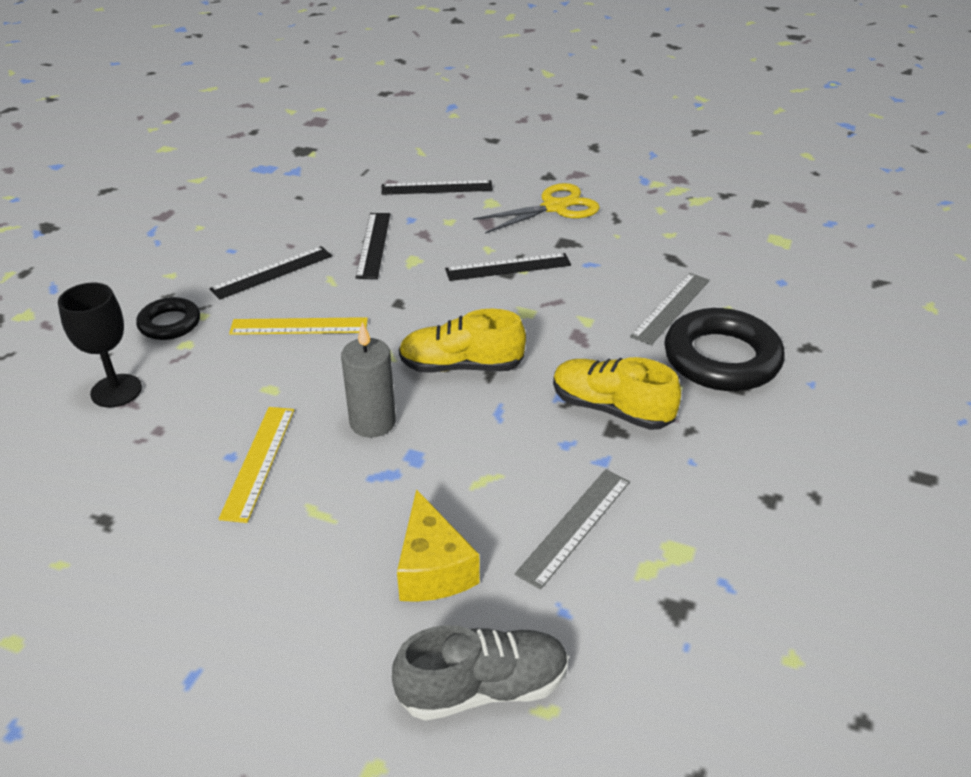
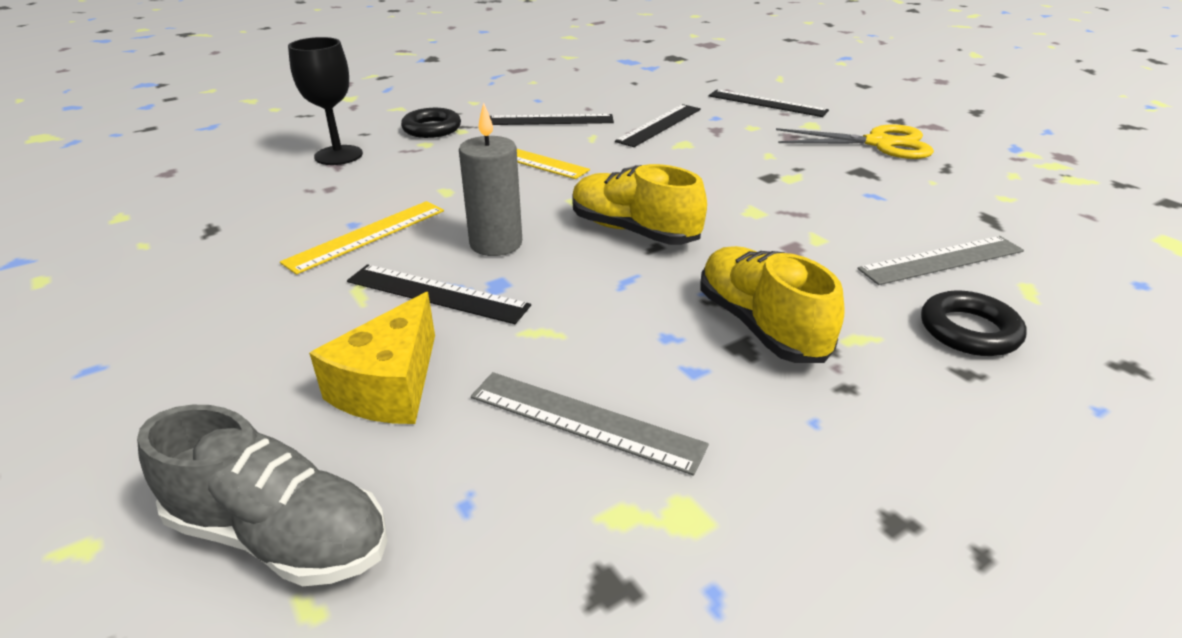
camera: 35 degrees right, 5 degrees down
black ruler [445,253,571,281] -> black ruler moved to [347,264,531,324]
grey ruler [515,469,630,590] -> grey ruler turned 45 degrees clockwise [471,372,709,476]
black ring [664,308,785,391] -> black ring [921,290,1027,356], size x0.55

